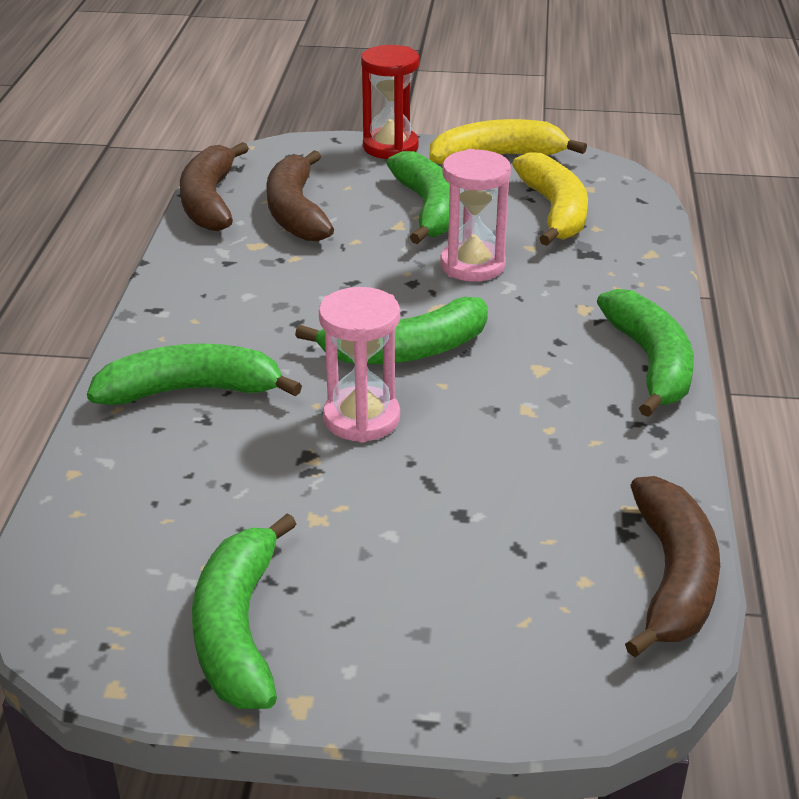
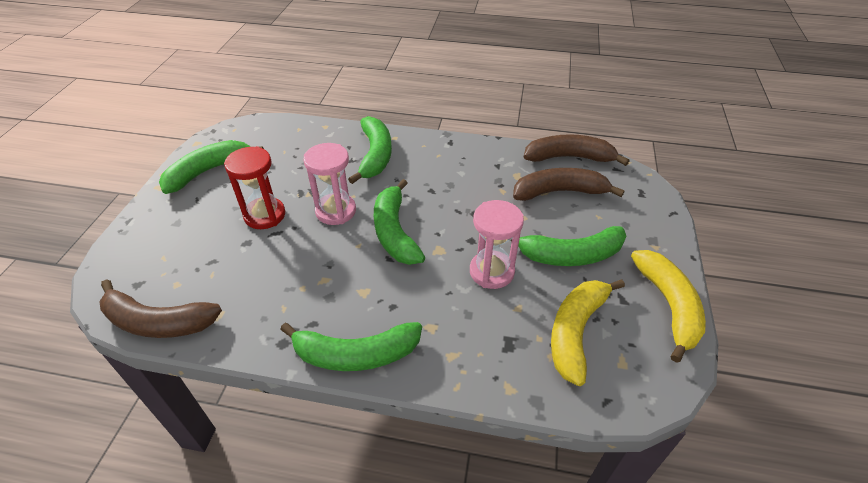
camera: 95 degrees right, 10 degrees up
green banana [192,513,296,709] -> green banana turned 45 degrees counterclockwise [159,140,264,194]
red hourglass [361,45,419,159] -> red hourglass moved to [224,146,285,229]
yellow banana [512,152,588,246] -> yellow banana turned 120 degrees clockwise [551,279,625,386]

